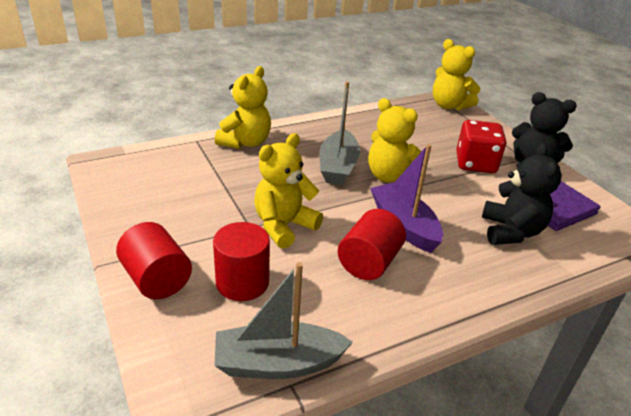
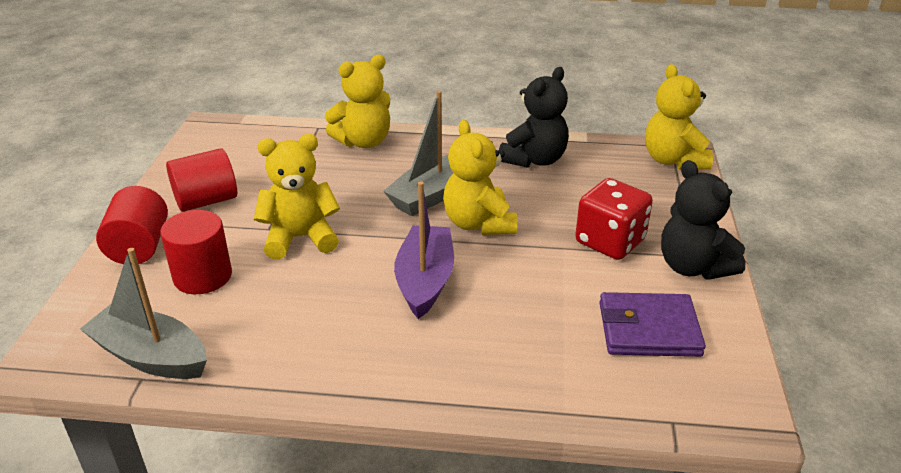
camera: 35 degrees right, 0 degrees up
red cylinder [338,209,406,280] -> red cylinder moved to [166,148,237,212]
black teddy bear [482,143,562,245] -> black teddy bear moved to [499,67,569,168]

